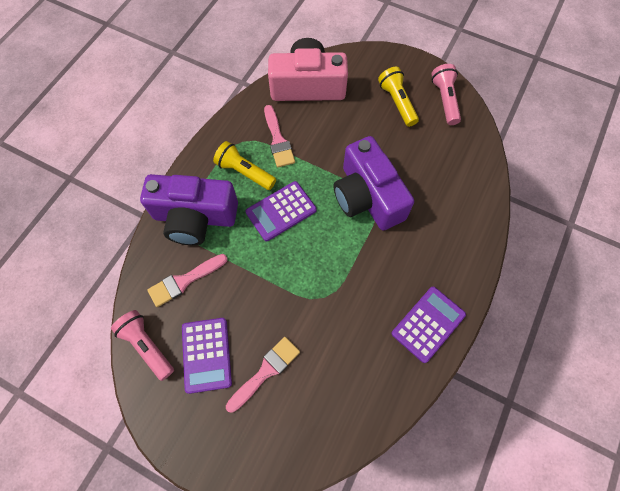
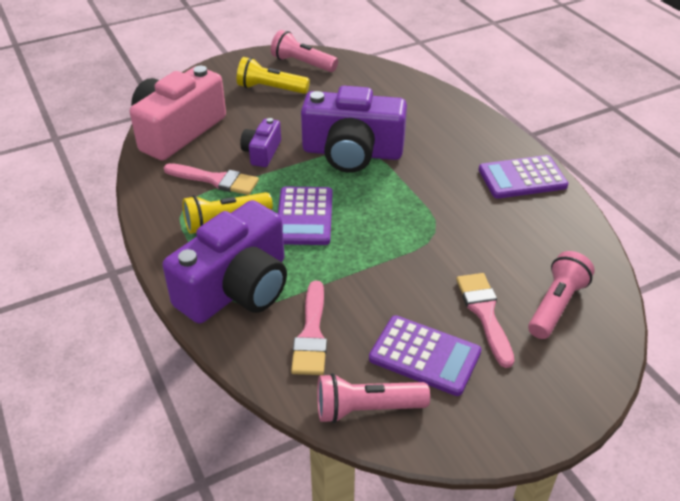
camera: 55 degrees left, 25 degrees down
purple calculator [392,287,466,363] -> purple calculator turned 90 degrees counterclockwise [479,155,568,199]
none -> purple camera [240,118,281,167]
none -> pink flashlight [528,251,595,339]

